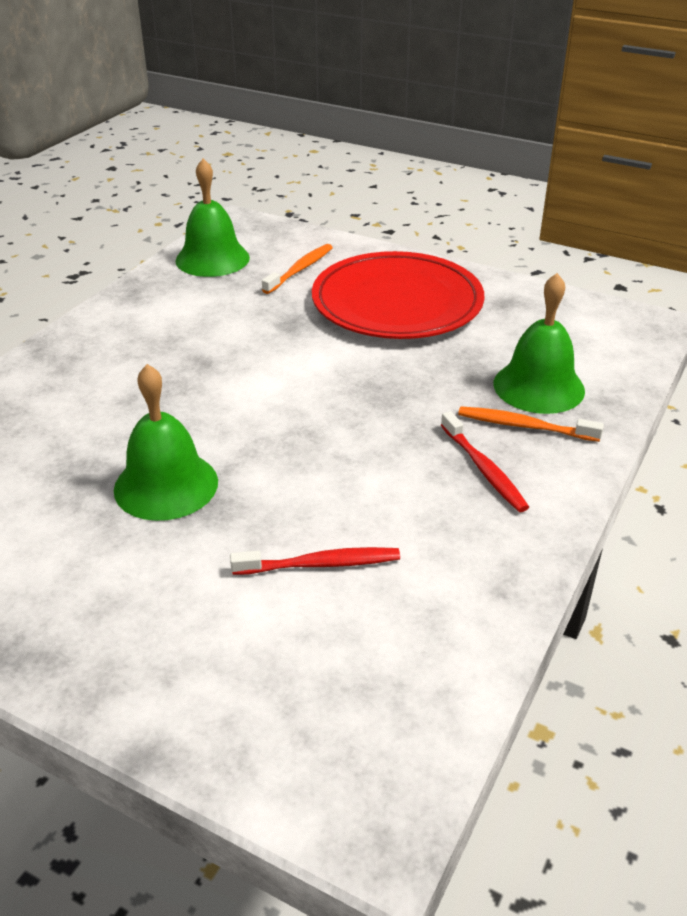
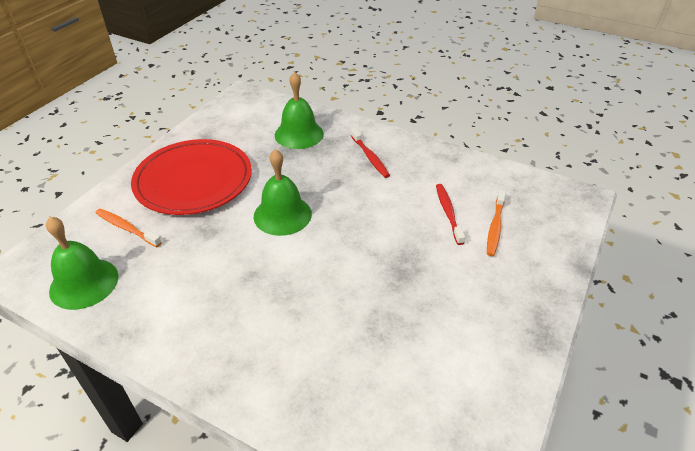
camera: 90 degrees left, 5 degrees up
green bell [114,364,218,521] -> green bell moved to [254,149,312,236]
red toothbrush [441,411,529,512] -> red toothbrush turned 90 degrees clockwise [351,128,390,178]
orange toothbrush [458,406,604,442] -> orange toothbrush moved to [487,190,506,256]

